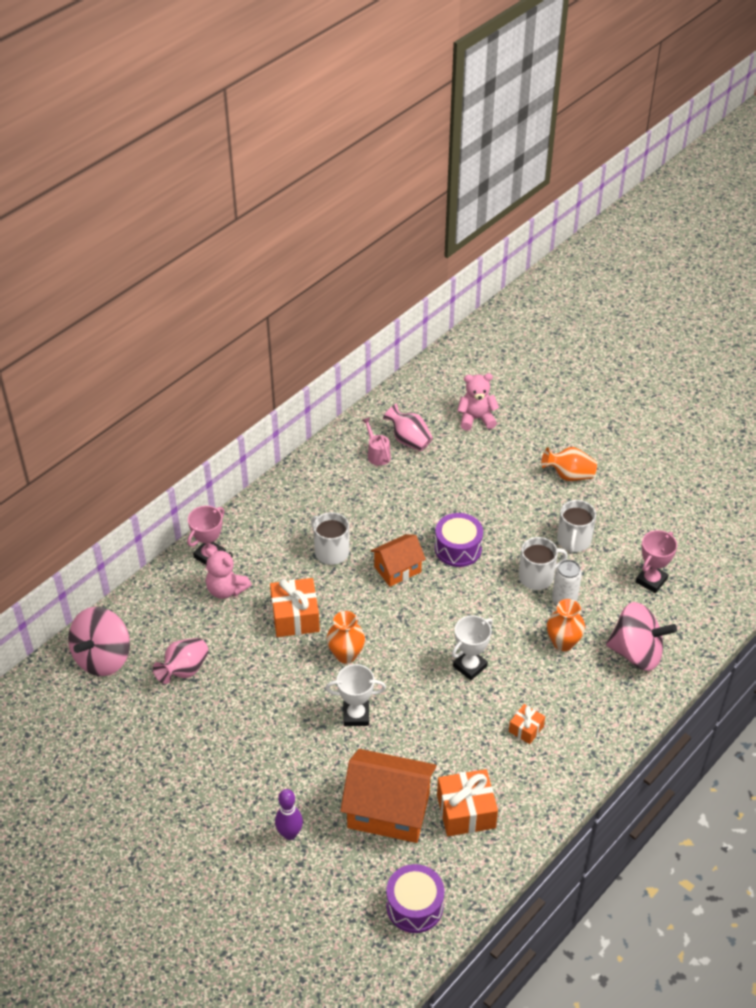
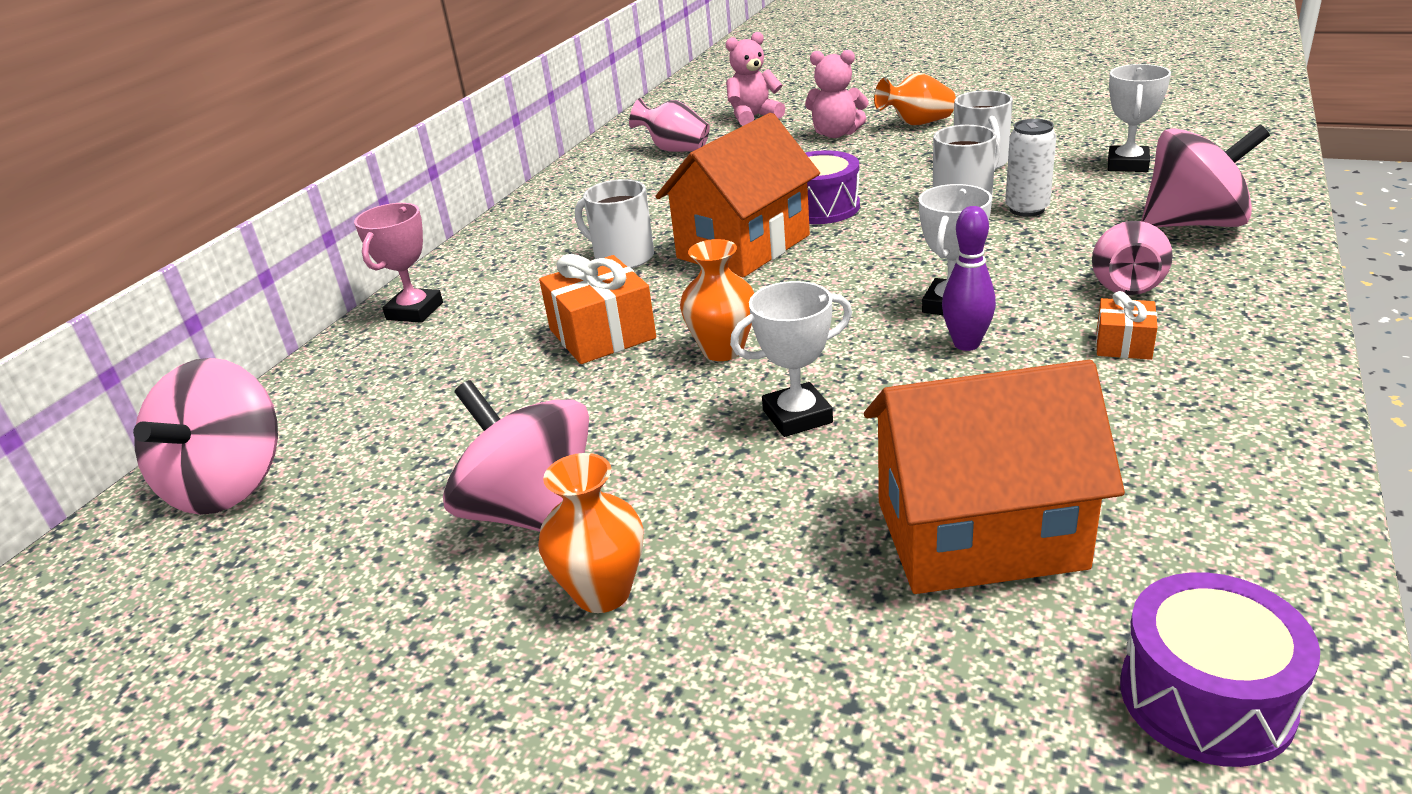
camera: 15 degrees left, 15 degrees down
pink vase [153,638,209,684] -> pink vase moved to [1092,221,1173,295]
pink teddy bear [205,548,252,599] -> pink teddy bear moved to [805,50,869,138]
purple bowling pin [275,789,303,840] -> purple bowling pin moved to [942,206,996,351]
pink watering can [362,417,391,466] -> none
orange house [370,534,426,587] -> orange house [655,113,820,277], size x1.68
orange gift [437,769,498,836] -> none
orange vase [547,599,585,651] -> orange vase moved to [538,453,643,613]
pink trophy [636,530,677,593] -> white trophy [1108,64,1171,172]
none -> pink spinning top [443,380,589,532]

